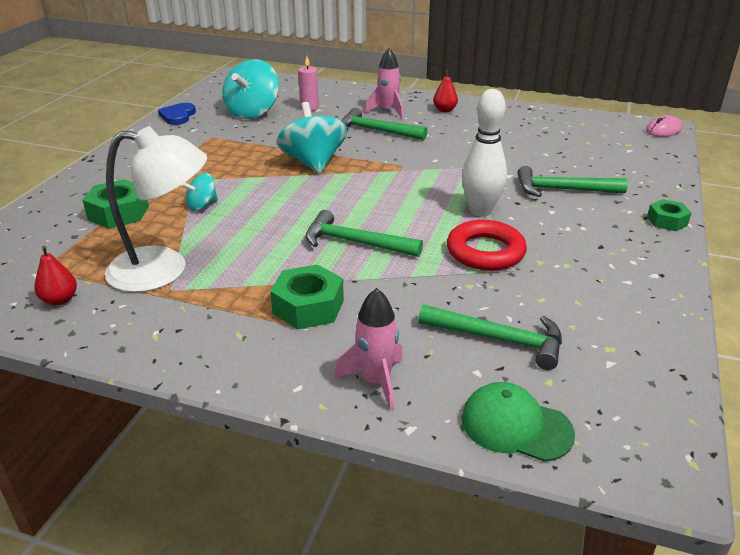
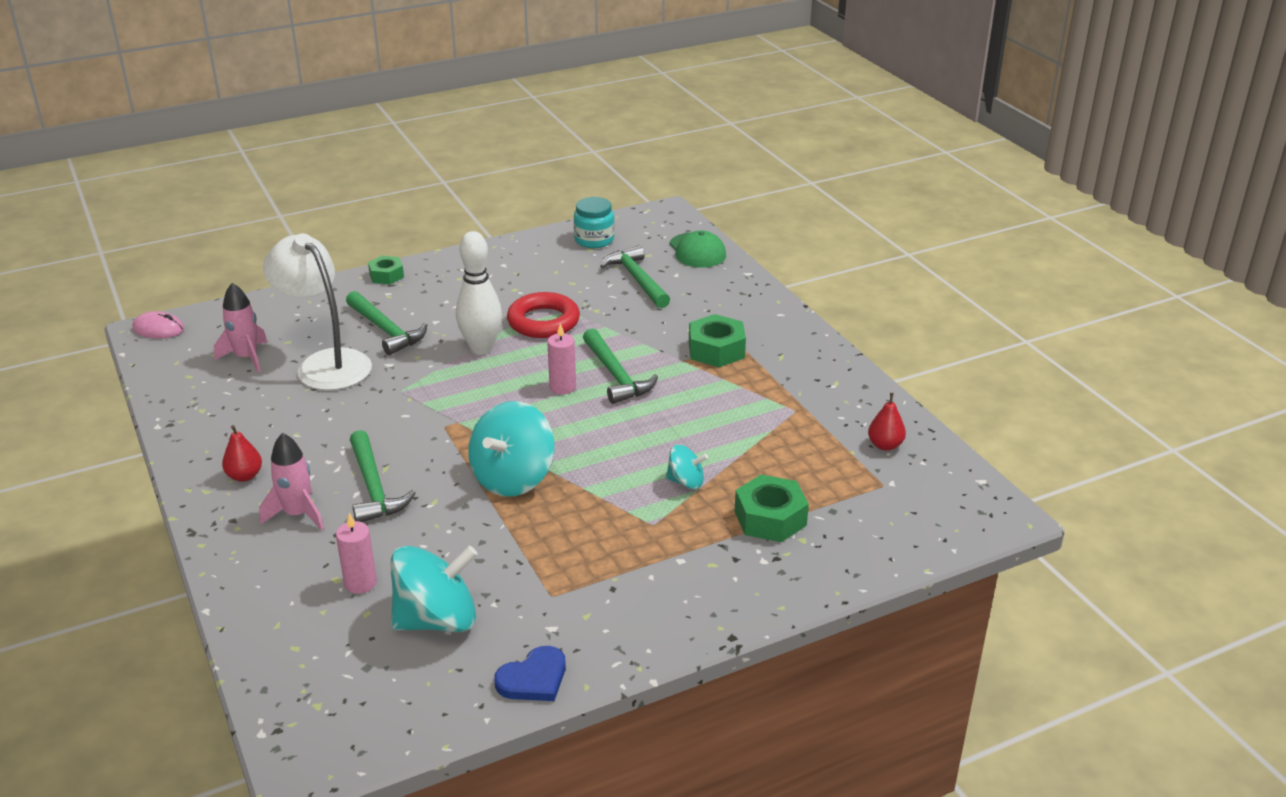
camera: 135 degrees left, 0 degrees up
white lamp [105,126,207,292] -> white lamp moved to [263,233,372,390]
pink rocket [334,288,403,411] -> pink rocket moved to [214,283,268,373]
none -> pink candle [547,323,576,394]
none -> turquoise jar [574,197,615,248]

